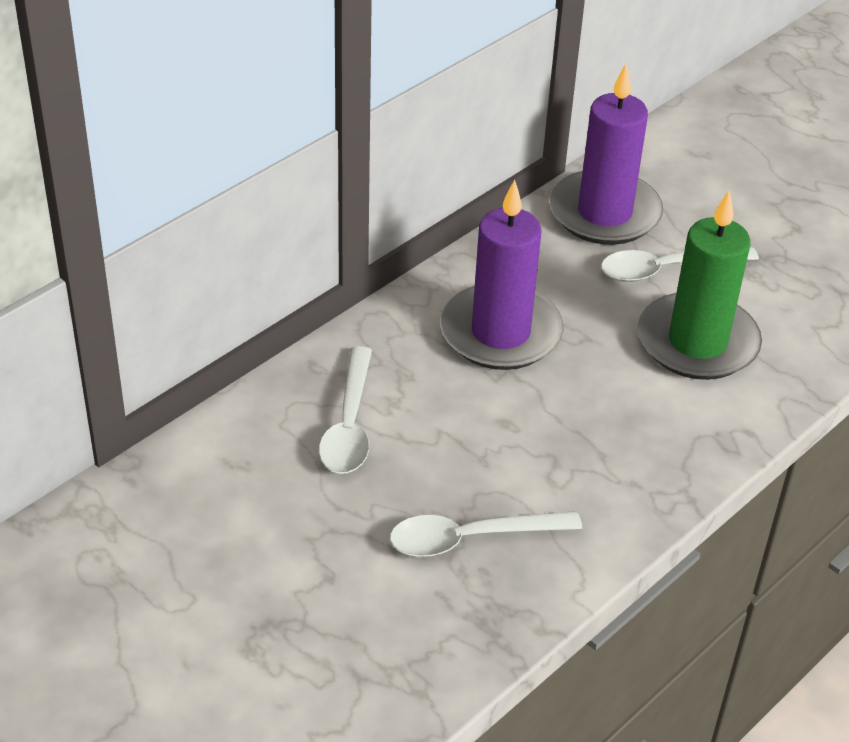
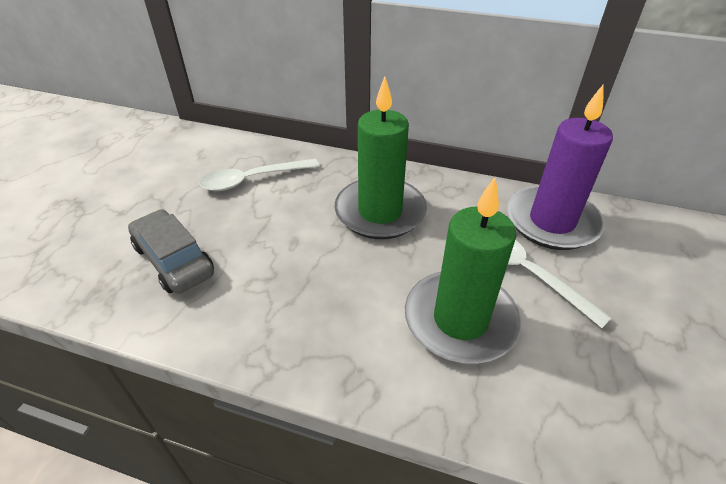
camera: 65 degrees right, 0 degrees up
white spoon [390,511,582,557] -> grey car [128,209,214,294]
purple candle [440,180,563,370] -> green candle [334,77,427,239]

